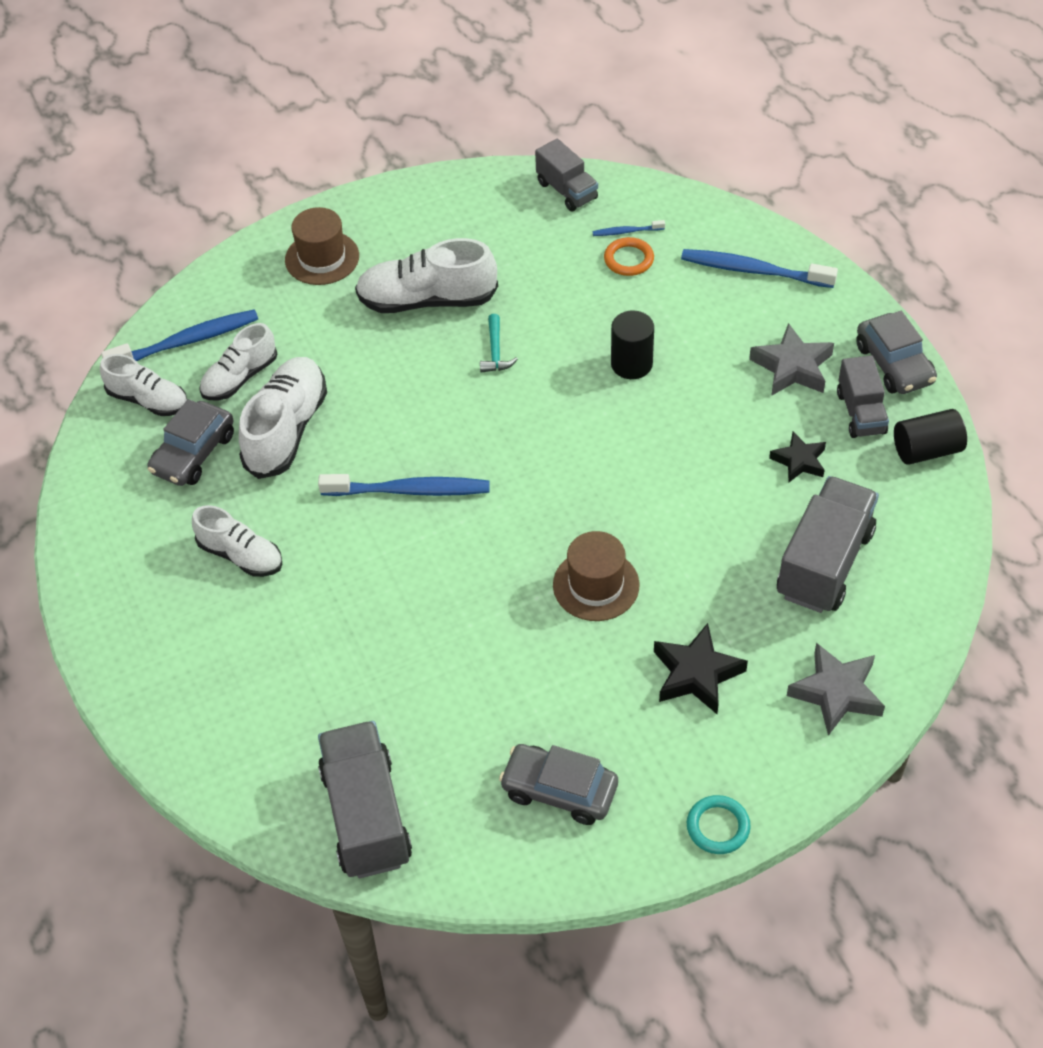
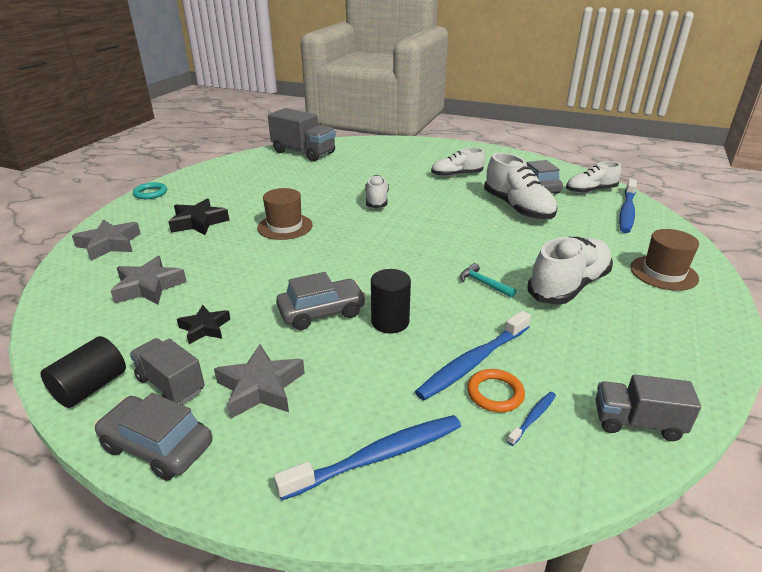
camera: 135 degrees right, 20 degrees down
white shoe [199,323,277,400] -> white shoe moved to [365,175,389,208]
blue toothbrush [318,474,490,496] -> blue toothbrush moved to [415,311,531,400]
grey car [499,744,618,825] -> grey car moved to [276,272,366,330]
grey truck [777,476,879,613] -> grey star [111,256,187,305]

